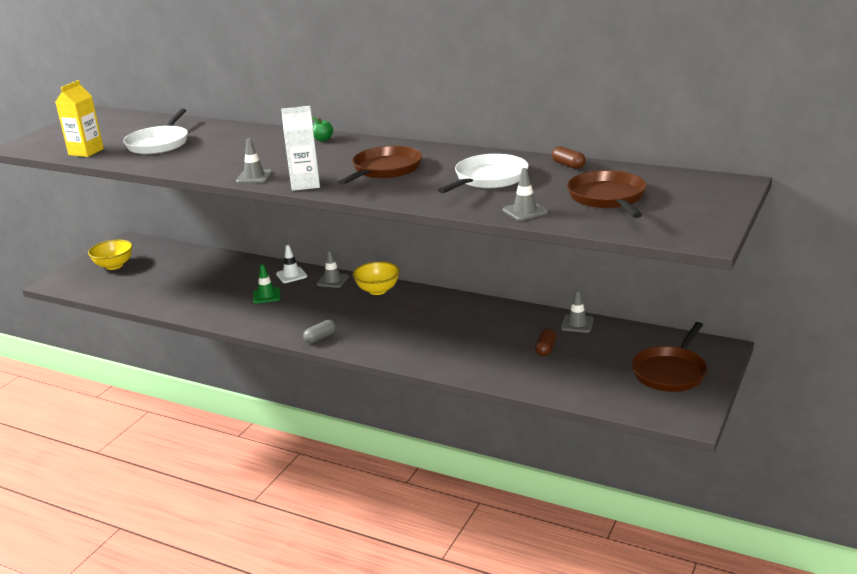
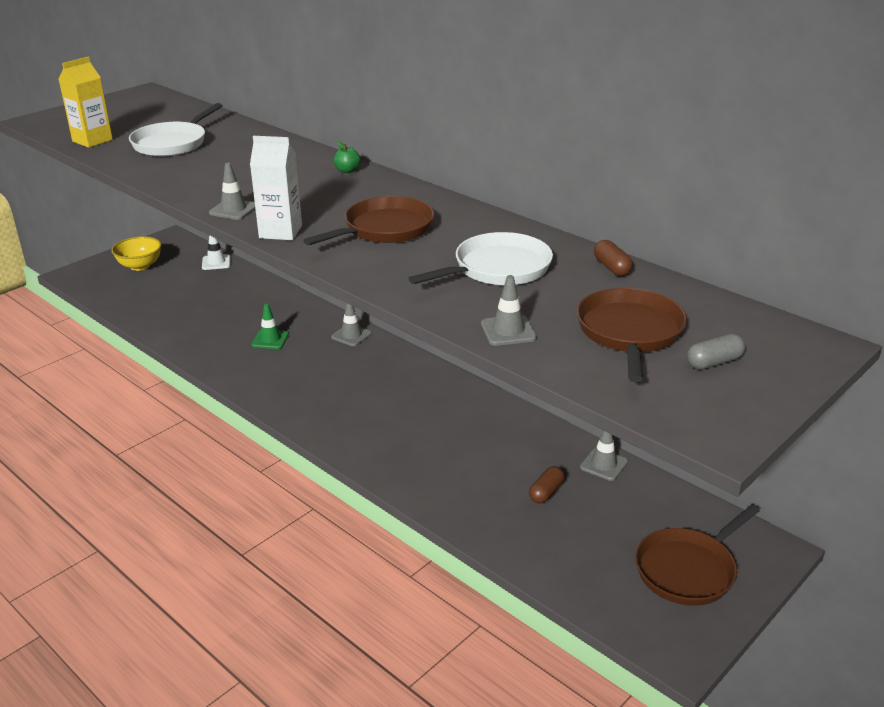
camera: 15 degrees right, 5 degrees up
white traffic cone [276,245,307,283] -> white traffic cone moved to [202,235,231,270]
grey capsule [303,320,337,343] -> grey capsule moved to [687,334,745,369]
yellow bowl [353,261,400,295] -> none

